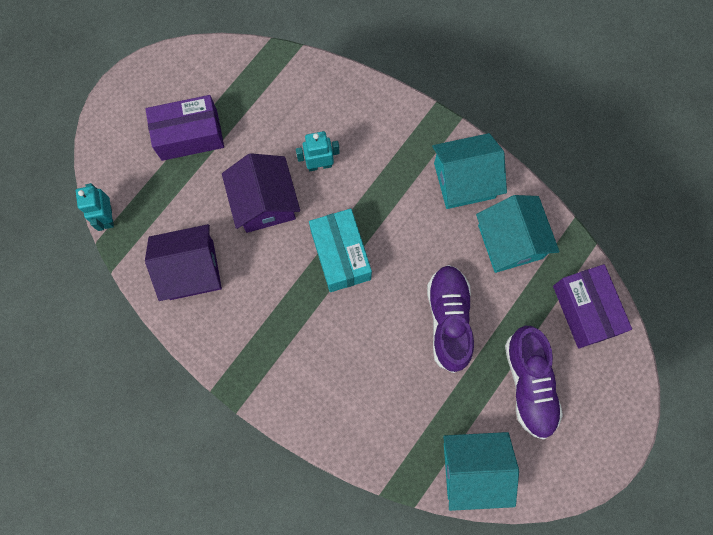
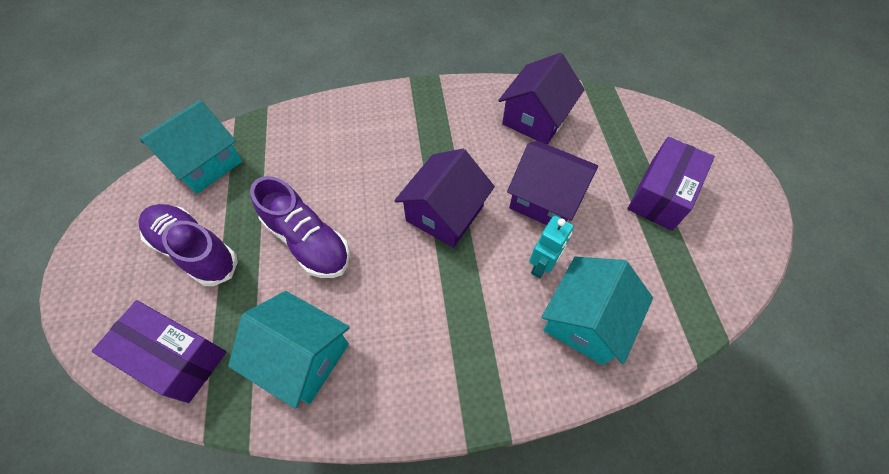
camera: 135 degrees right, 15 degrees down
turquoise robot [76,183,114,231] -> none
turquoise box [309,209,372,292] -> purple house [394,149,495,248]
turquoise house [432,133,507,209] -> turquoise house moved to [542,257,653,365]

